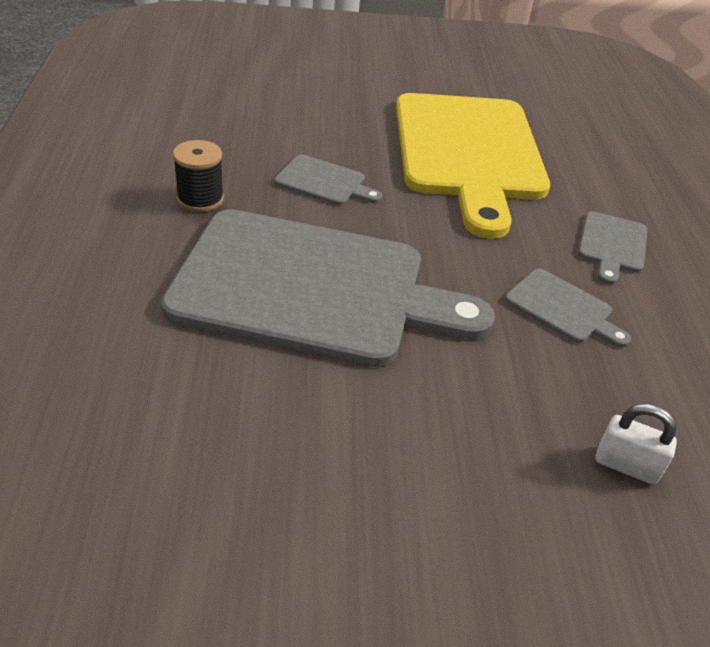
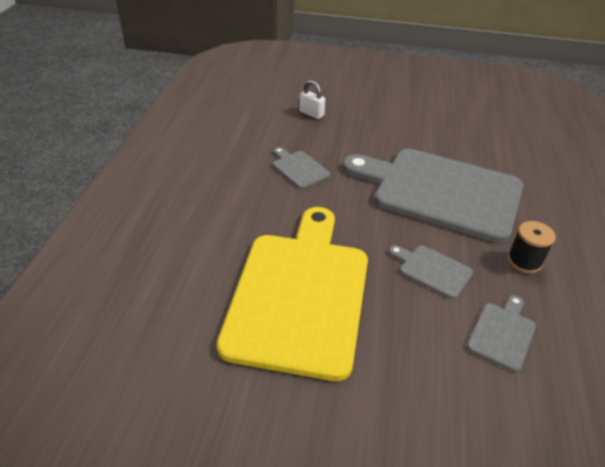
camera: 165 degrees left, 0 degrees up
grey cutting board [578,211,648,285] -> grey cutting board moved to [467,295,536,372]

